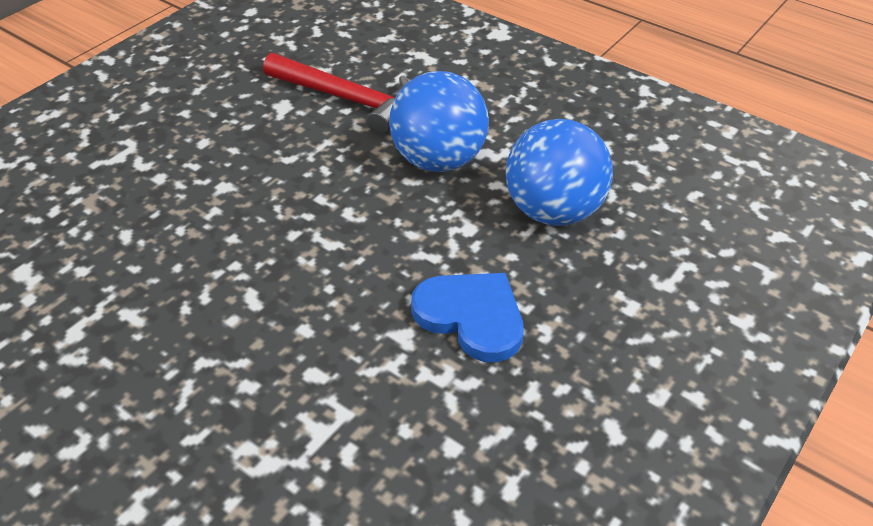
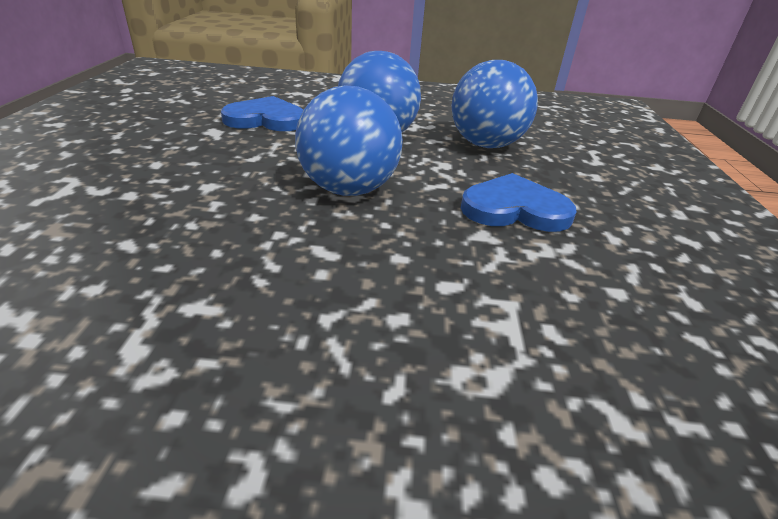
camera: 35 degrees left, 10 degrees down
red hammer [263,53,409,134] -> blue heart [221,96,303,131]
none -> blue ball [295,85,403,196]

